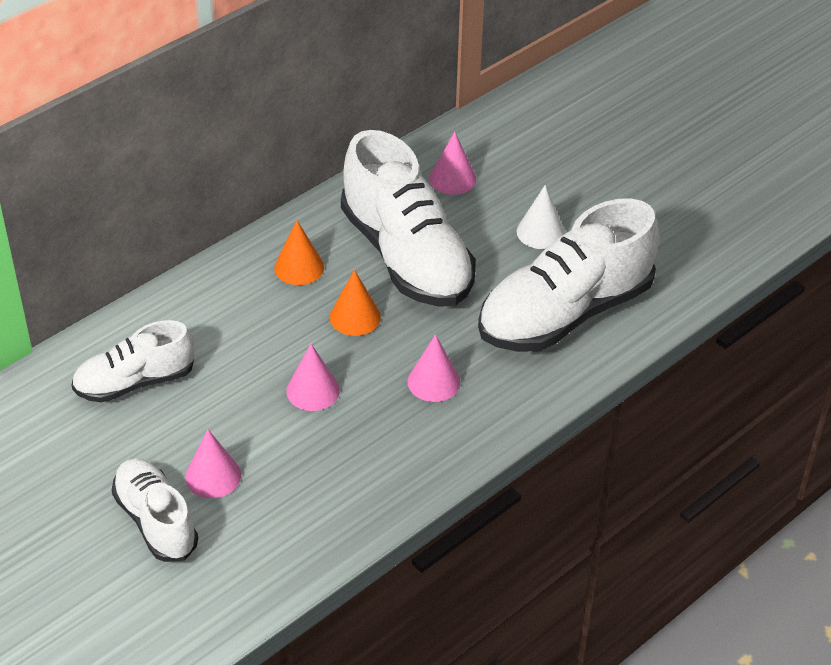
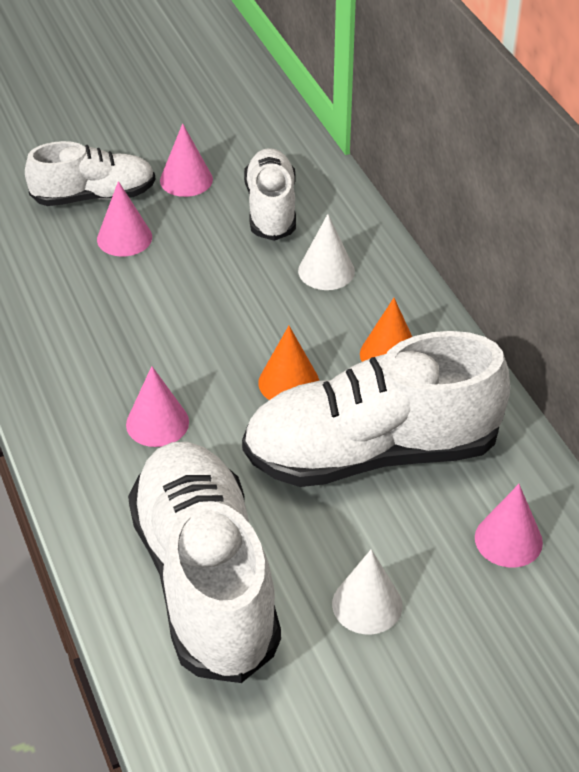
camera: 110 degrees right, 0 degrees up
pink cone [286,344,340,411] -> pink cone moved to [160,123,213,197]
none -> white cone [298,214,355,290]

